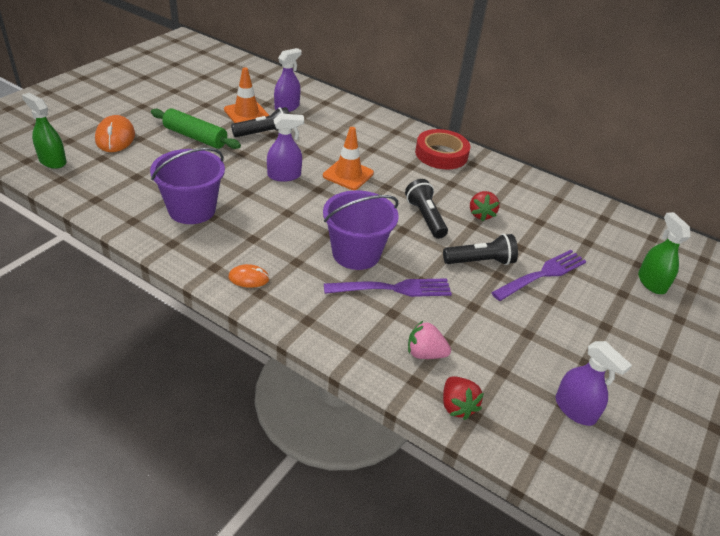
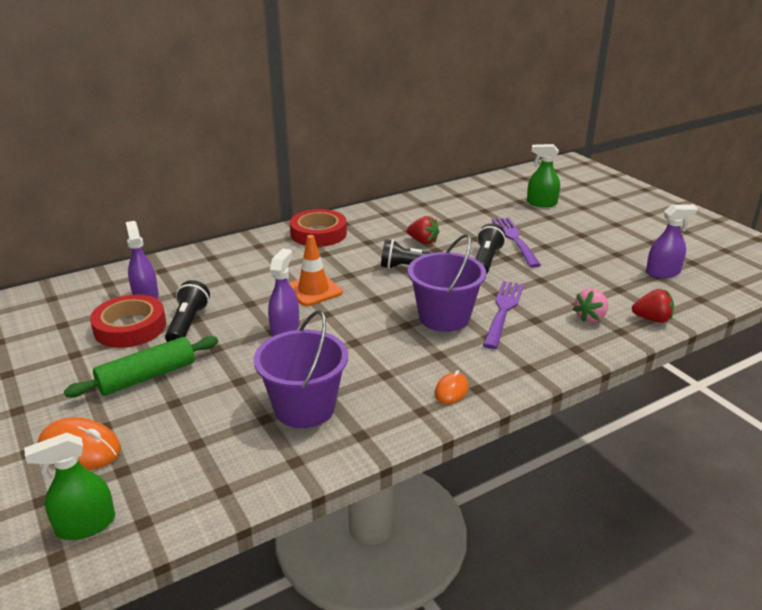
camera: 60 degrees left, 10 degrees down
orange traffic cone [224,67,269,123] -> red tape [90,295,166,348]

